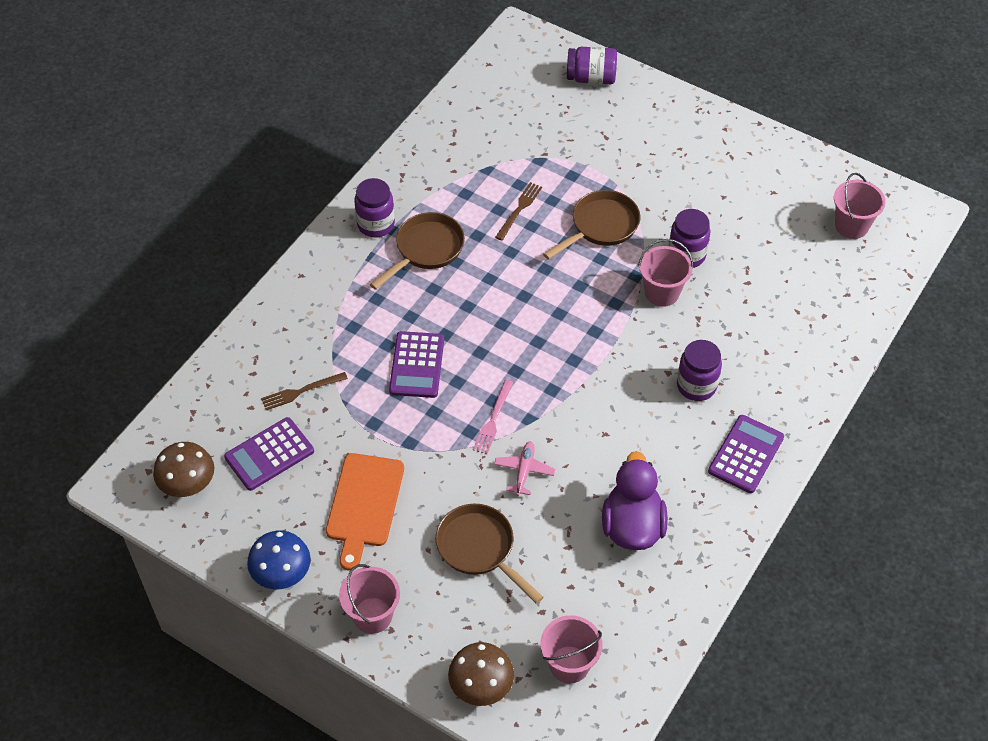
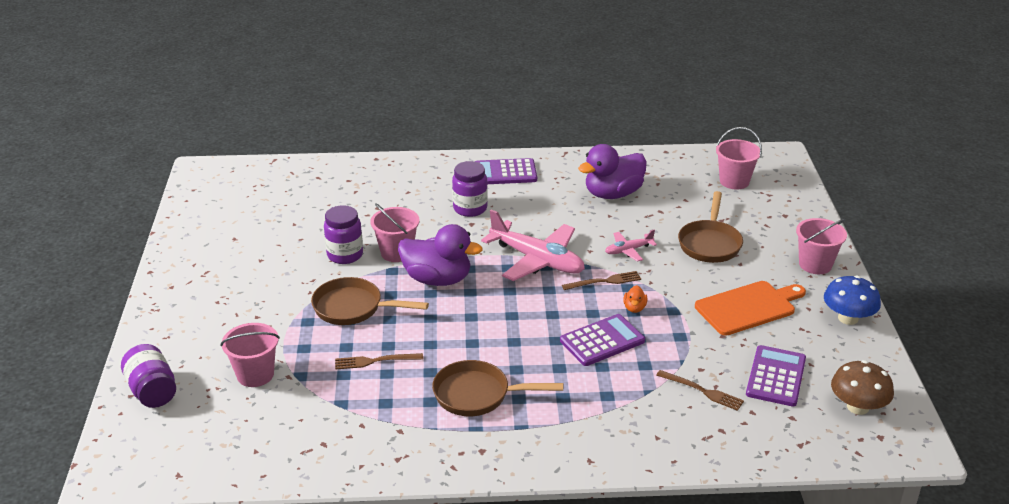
camera: 125 degrees left, 20 degrees down
purple calculator [224,417,314,491] -> purple calculator turned 90 degrees counterclockwise [746,345,806,407]
purple jar [354,178,395,238] -> none
brown mushroom [448,642,514,706] -> none
pink fork [473,380,514,454] -> brown fork [562,271,641,290]
pink bucket [834,173,886,239] -> pink bucket moved to [221,323,280,387]
none -> purple duck [398,224,482,286]
none -> pink plane [481,209,585,281]
none -> orange duck [623,285,647,313]

